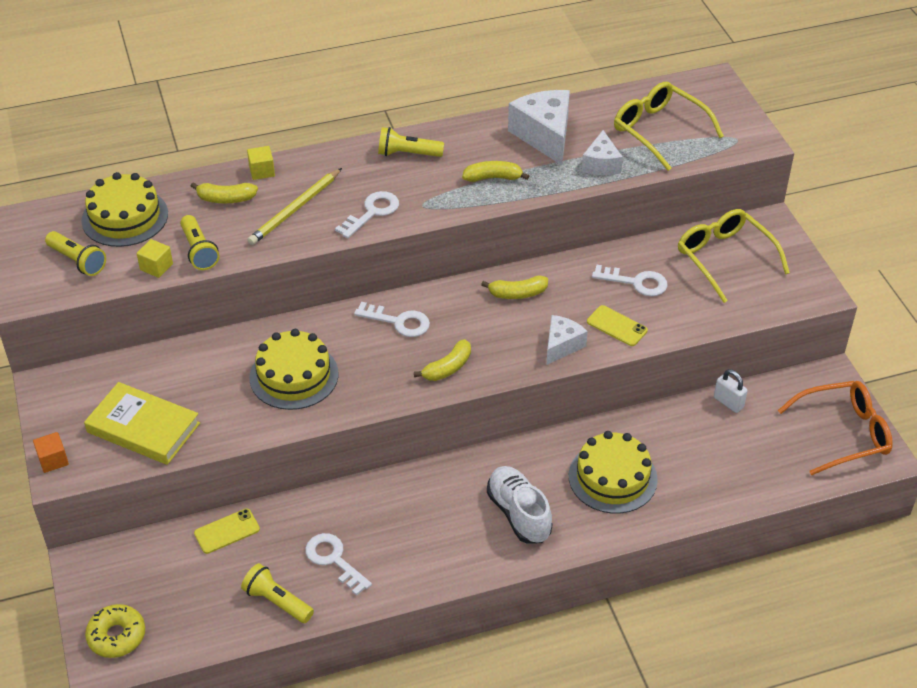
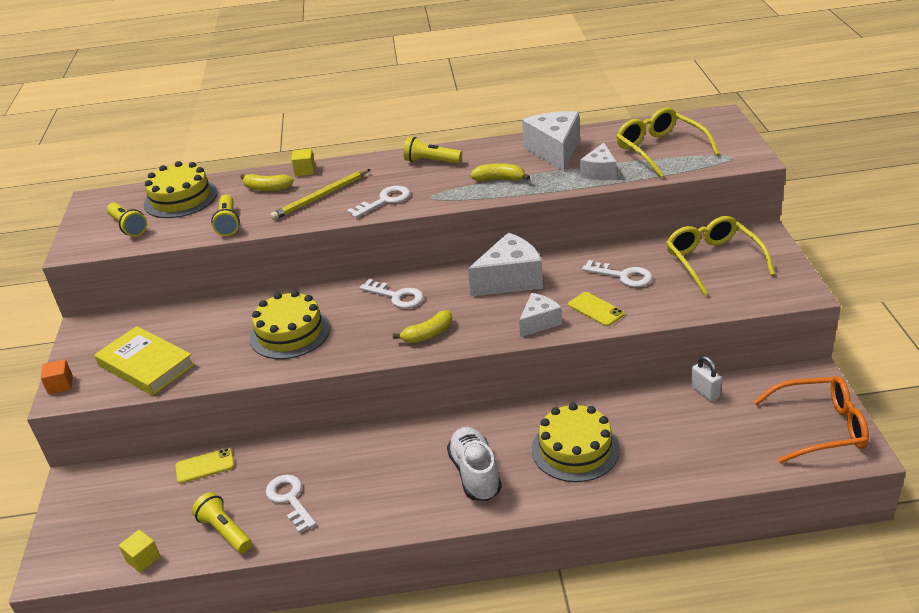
camera: 15 degrees right, 10 degrees down
yellow donut [85,604,145,658] -> none
yellow cube [137,239,173,278] -> yellow cube moved to [119,529,160,573]
yellow banana [481,275,548,299] -> white cheese [468,232,543,296]

